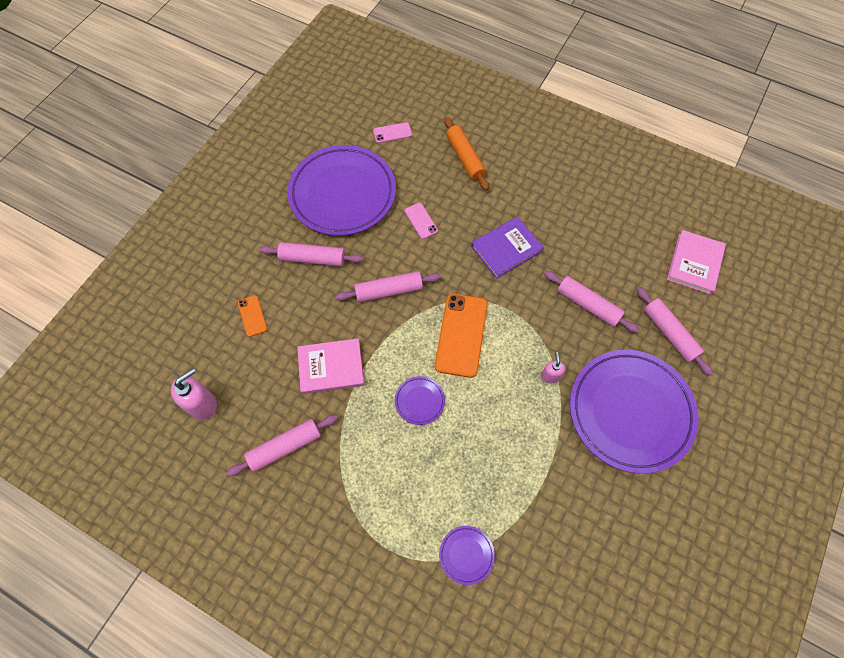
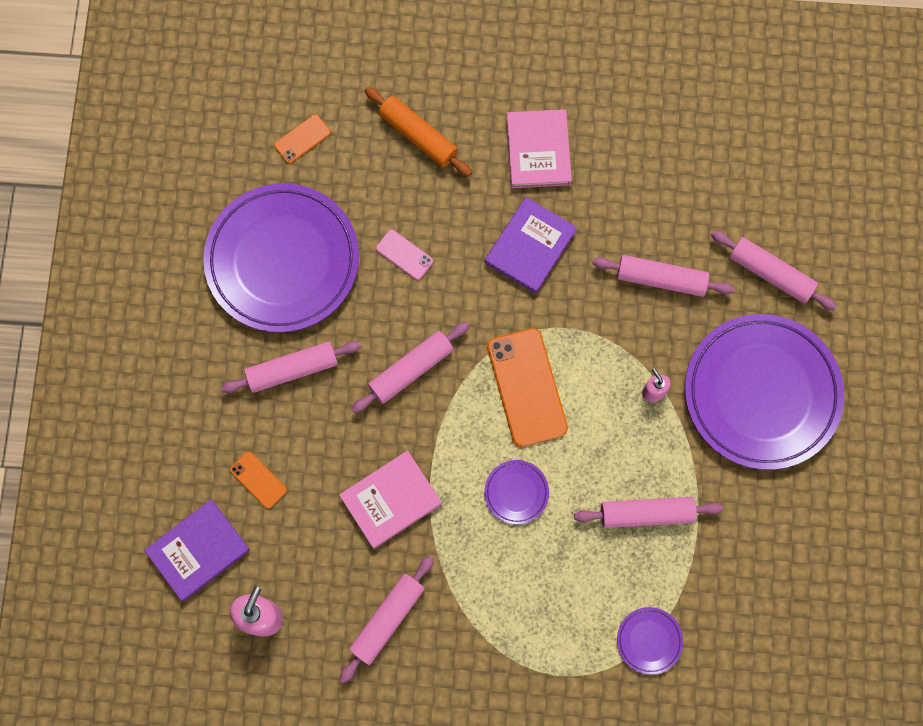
camera: 25 degrees left, 10 degrees up
pink phone [373,122,412,143] -> orange phone [274,114,331,163]
pink book [667,230,726,295] -> pink book moved to [507,109,572,188]
none -> purple book [144,500,250,601]
none -> pink rolling pin [574,497,723,528]

